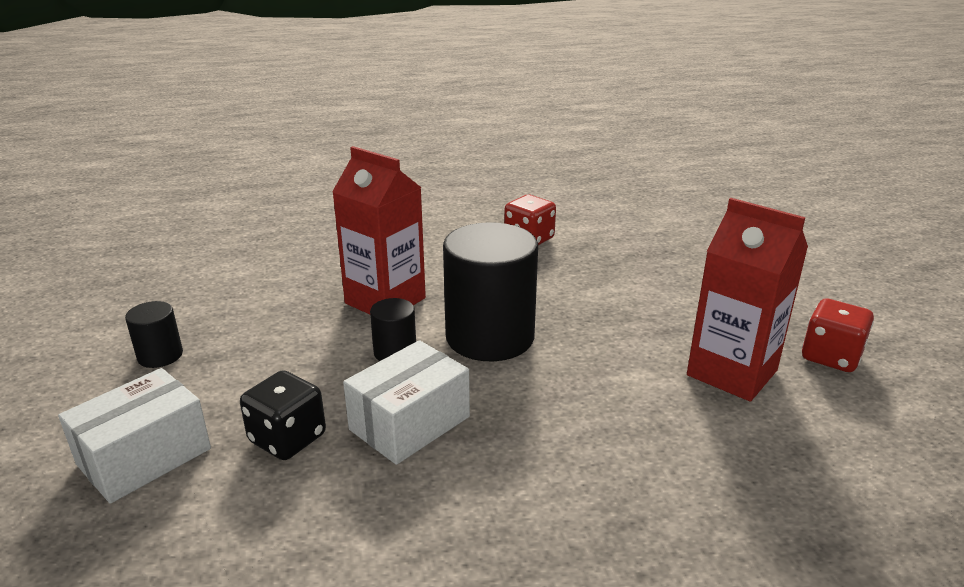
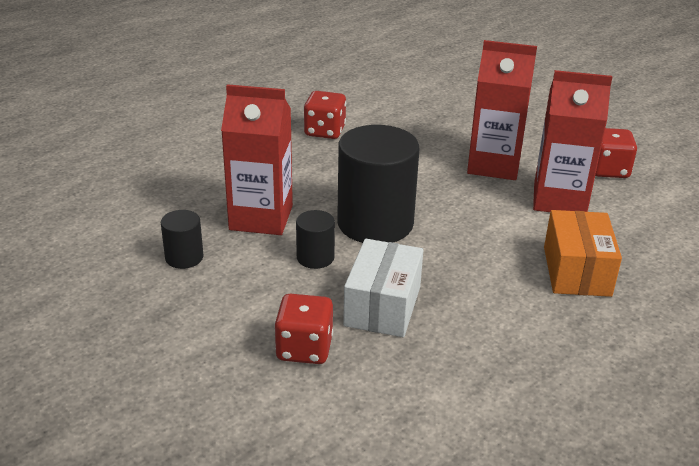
camera: 30 degrees left, 5 degrees up
white box [58,368,211,504] -> none
black cylinder [125,301,183,368] -> black cylinder moved to [161,210,203,269]
black dice [240,370,326,460] -> red dice [274,294,333,364]
none -> red carton [467,40,537,180]
none -> orange box [544,210,622,297]

